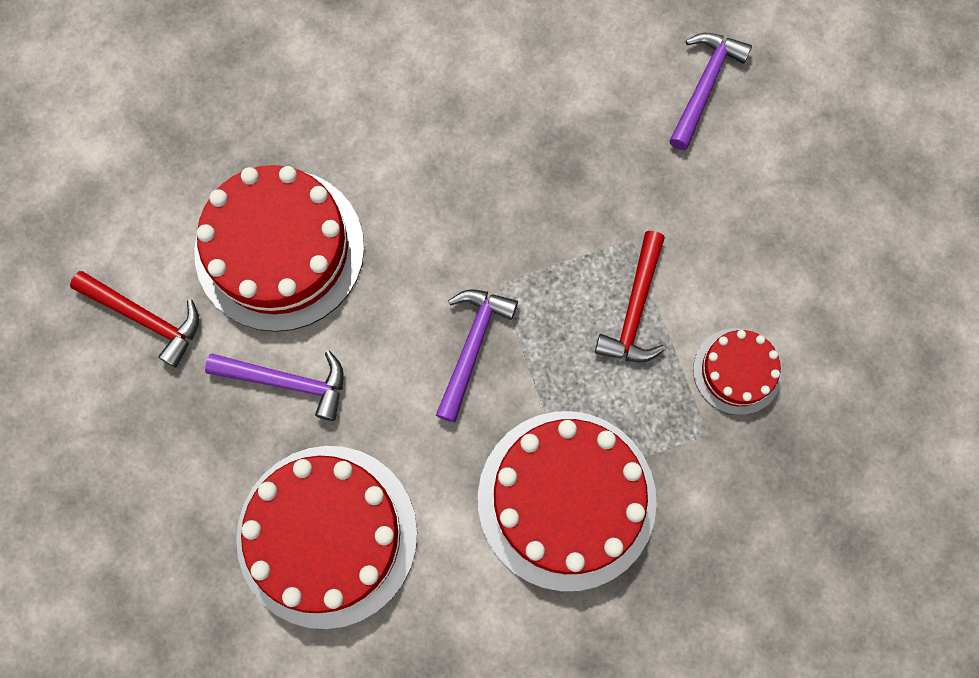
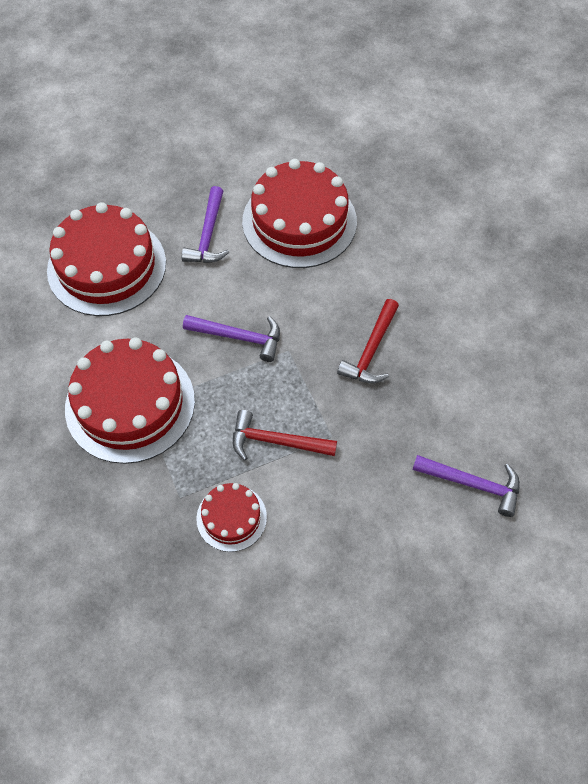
camera: 85 degrees right, 15 degrees down
red hammer [70,271,199,368] -> red hammer moved to [337,299,399,383]

